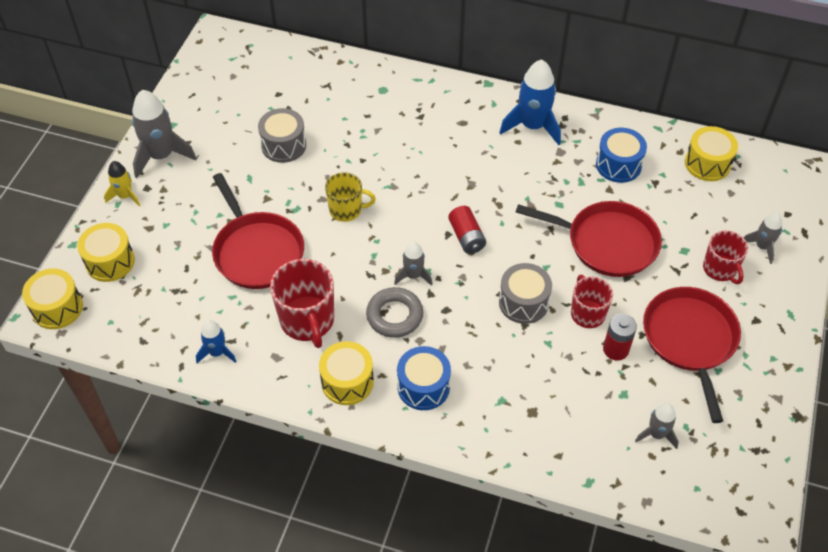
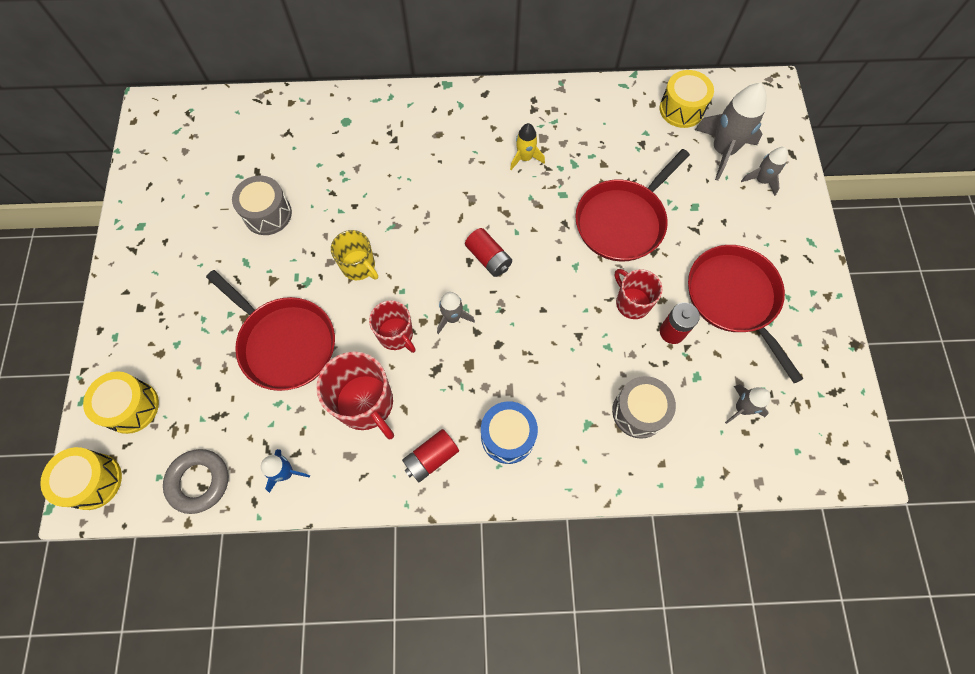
camera: 20 degrees left, 15 degrees up
yellow rocket [104,161,141,207] -> yellow rocket moved to [510,123,545,170]
grey rocket [132,90,197,178] -> grey rocket moved to [695,83,767,181]
yellow drum [319,341,374,405] -> red battery [402,429,459,482]
yellow mug [325,172,376,222] -> yellow mug turned 60 degrees clockwise [331,230,378,280]
grey ring [366,287,423,338] -> grey ring moved to [163,449,228,514]
blue rocket [499,59,561,145] -> none
grey drum [499,263,552,324] -> grey drum moved to [612,376,676,439]
red pan [516,201,662,277] -> red pan turned 135 degrees clockwise [575,149,690,262]
blue drum [596,128,647,183] -> none
red mug [703,230,748,284] -> red mug moved to [369,300,416,353]

